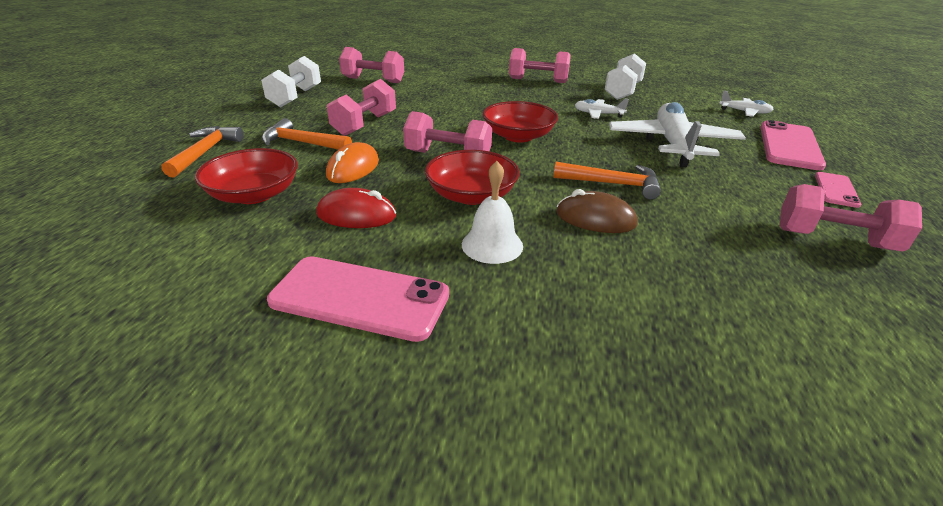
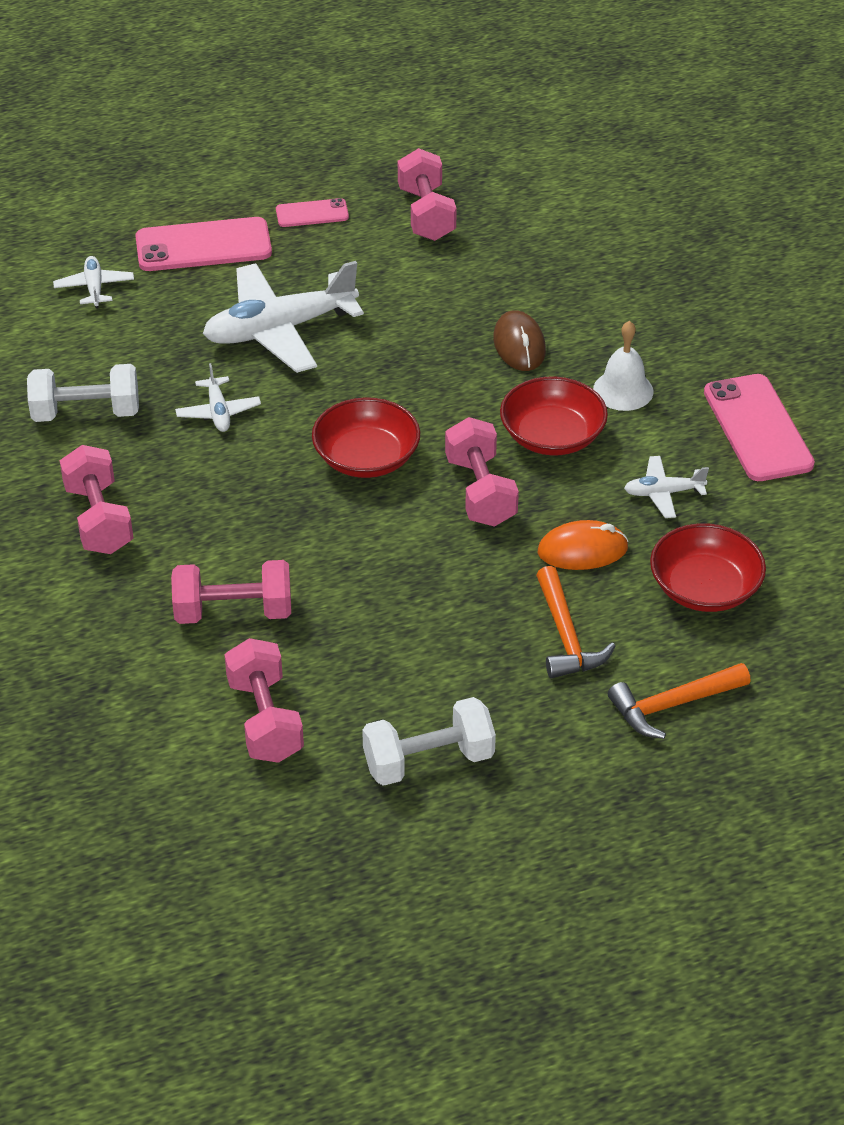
camera: 120 degrees left, 10 degrees up
red mouse [316,188,396,228] -> white plane [624,456,709,518]
pink dumbbell [327,79,396,136] -> pink dumbbell moved to [171,560,291,624]
orange hammer [553,162,661,200] -> none

